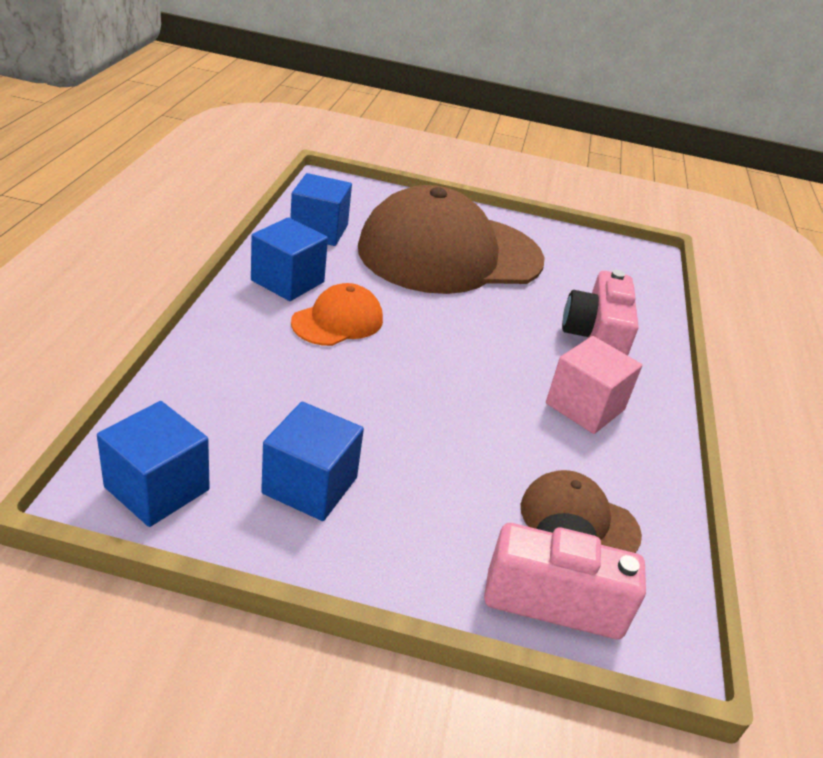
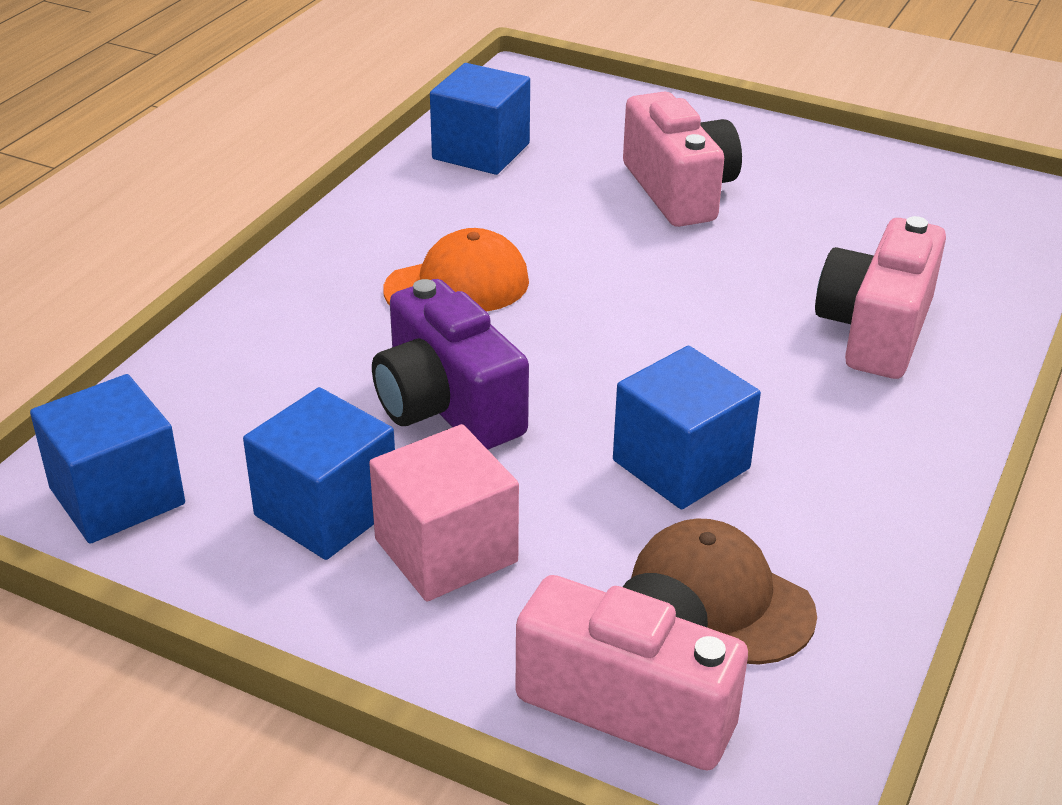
camera: 20 degrees right, 0 degrees up
blue cube [251,217,328,301] -> blue cube moved to [613,346,761,509]
brown cap [358,185,545,294] -> pink camera [623,91,742,227]
pink cube [546,336,642,434] -> pink cube moved to [369,424,519,601]
none -> purple camera [372,279,529,450]

